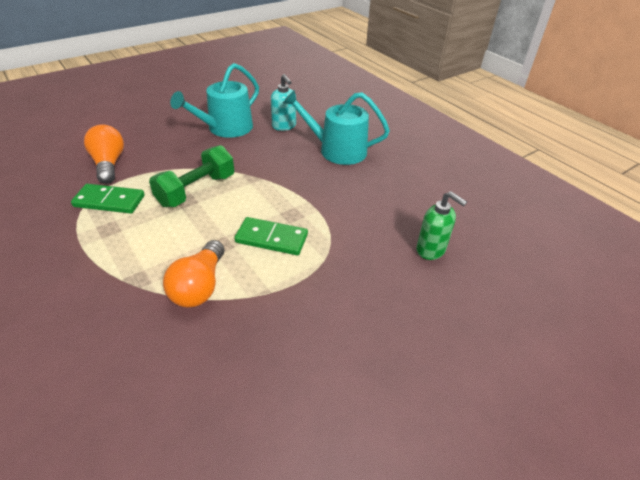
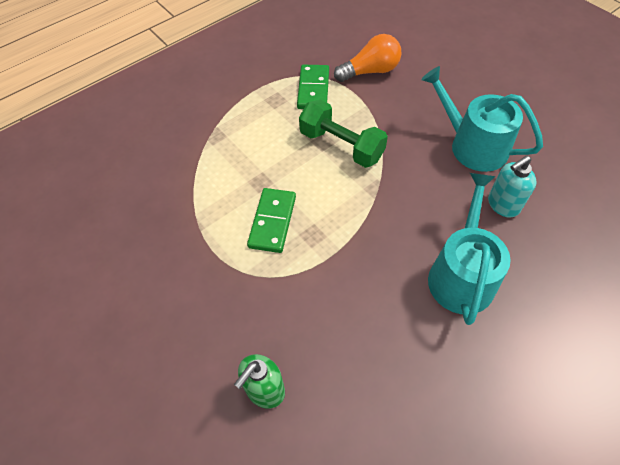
camera: 90 degrees right, 15 degrees up
orange light bulb [163,240,224,308] -> none

